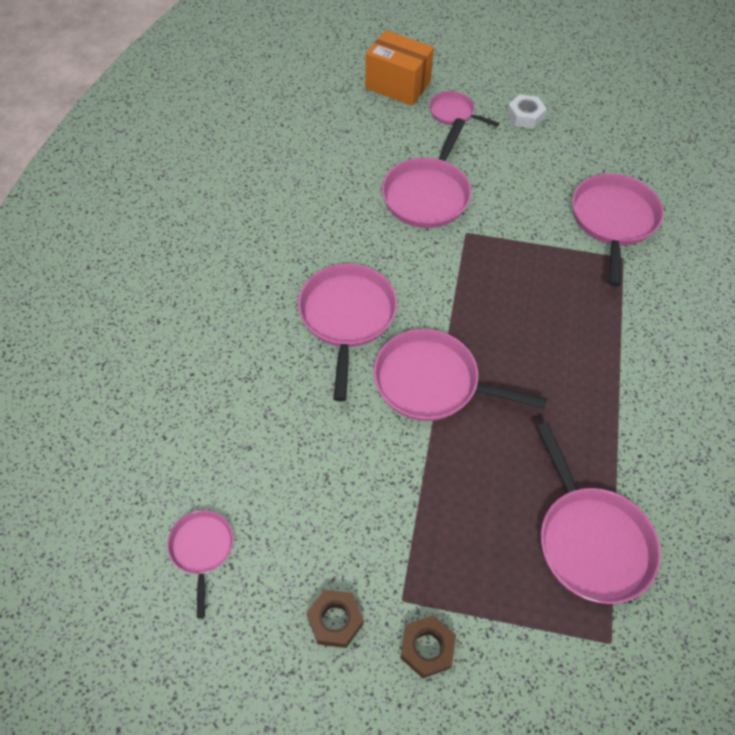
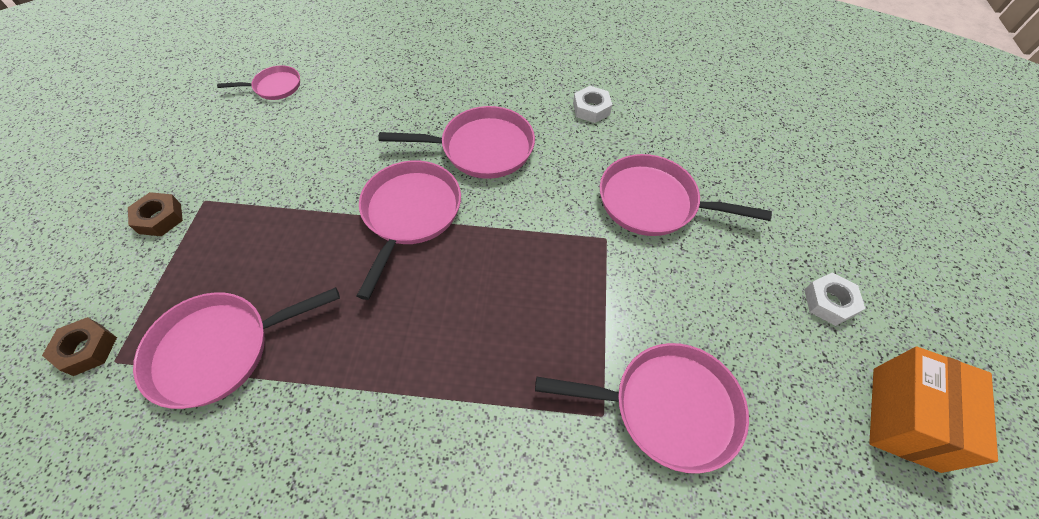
camera: 85 degrees right, 0 degrees up
brown nut [306,589,364,648] -> brown nut moved to [42,317,117,376]
orange box [365,30,434,106] -> orange box moved to [869,347,998,473]
pink pan [429,91,499,127] -> none
none -> white nut [573,86,612,123]

